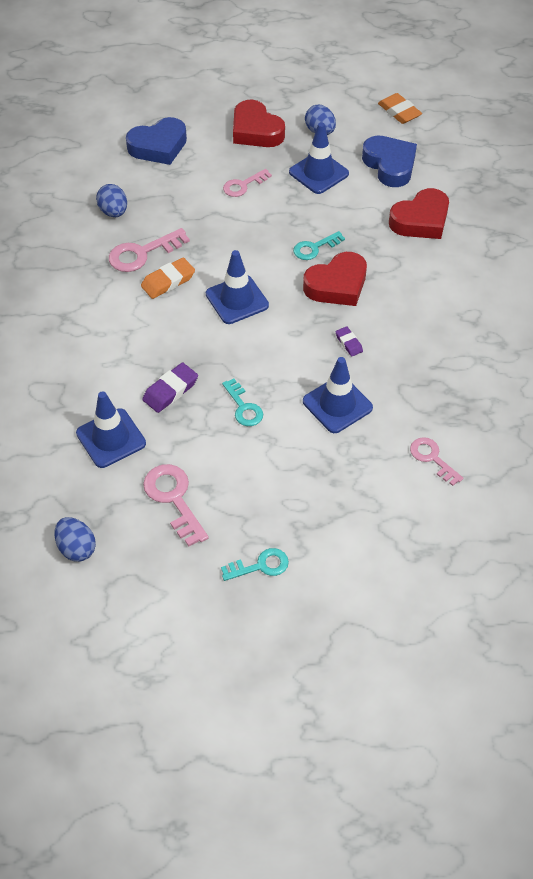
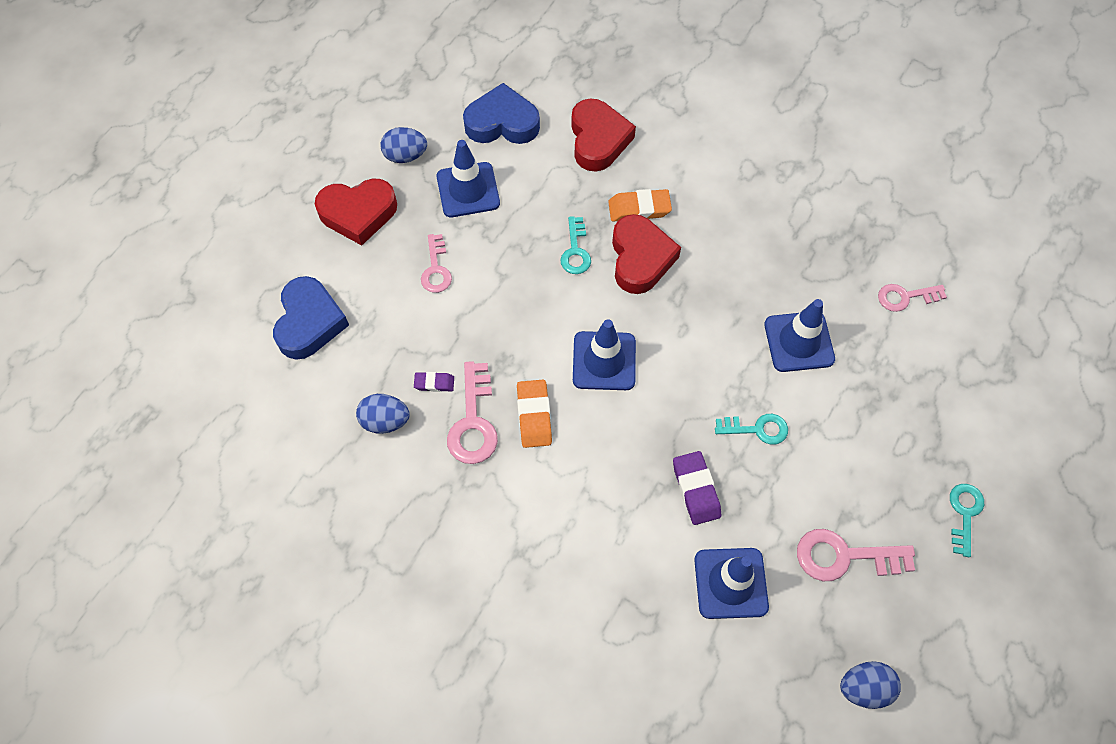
camera: 60 degrees left, 10 degrees up
purple eraser [336,326,363,356] -> purple eraser moved to [414,372,454,392]
orange eraser [378,93,422,124] -> orange eraser moved to [608,189,672,222]

